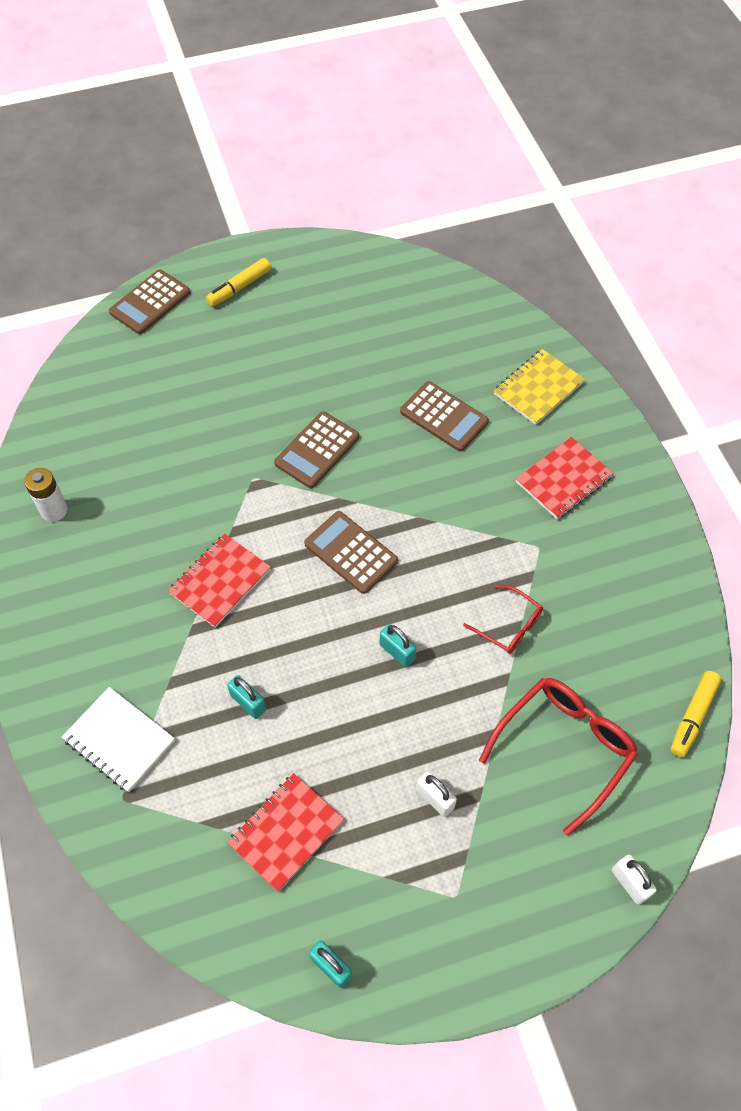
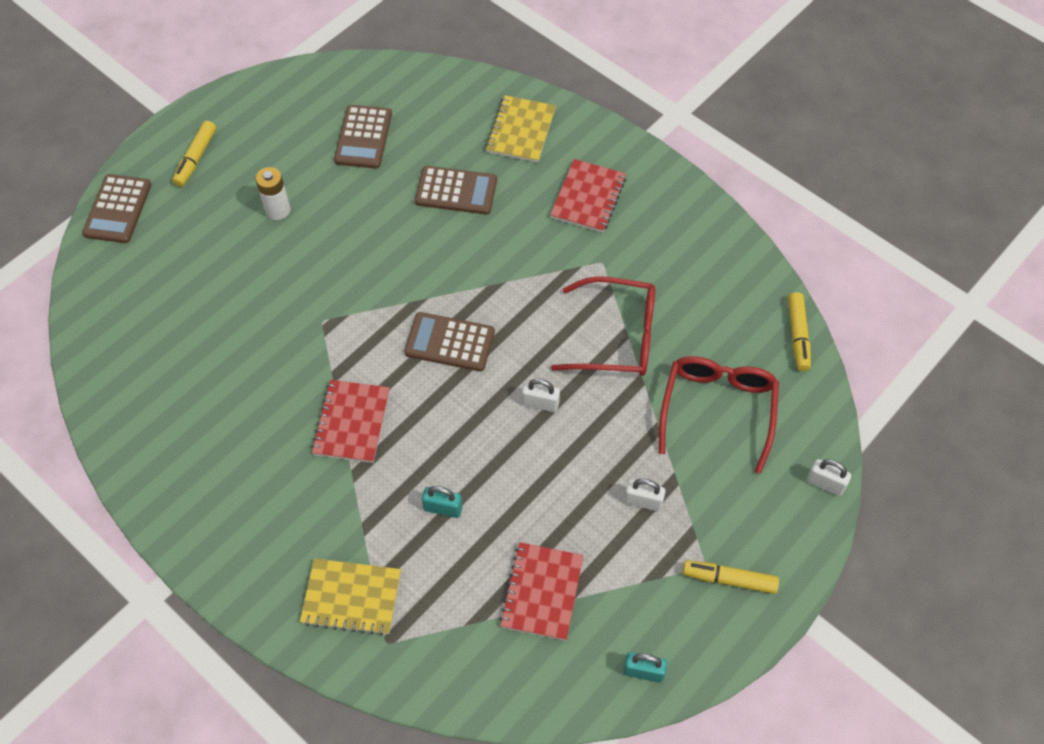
camera: 30 degrees left, 0 degrees up
white battery [24,468,68,522] -> white battery moved to [255,167,290,220]
white notebook [62,687,175,792] -> yellow notebook [300,558,401,635]
brown calculator [274,411,359,488] -> brown calculator moved to [334,105,392,169]
turquoise padlock [380,624,416,667] -> white padlock [522,379,560,412]
red glasses [463,585,543,654] -> red glasses [551,276,655,376], size x1.79
none -> yellow marker [683,560,779,594]

